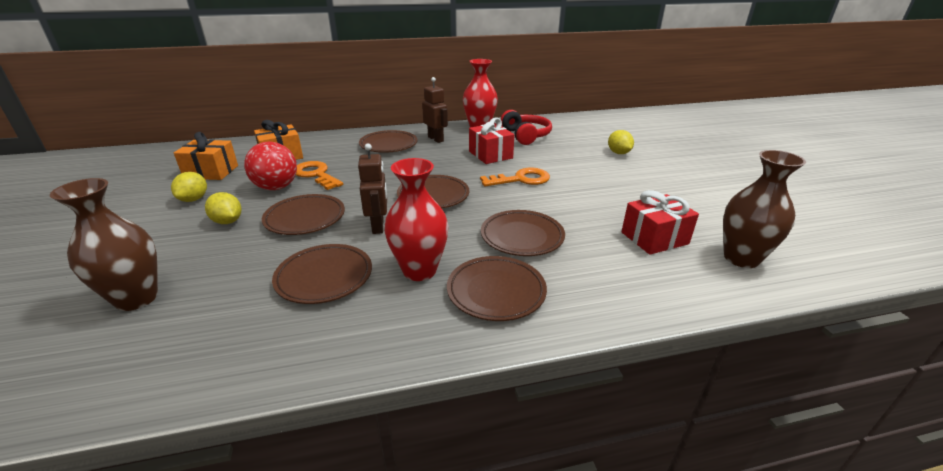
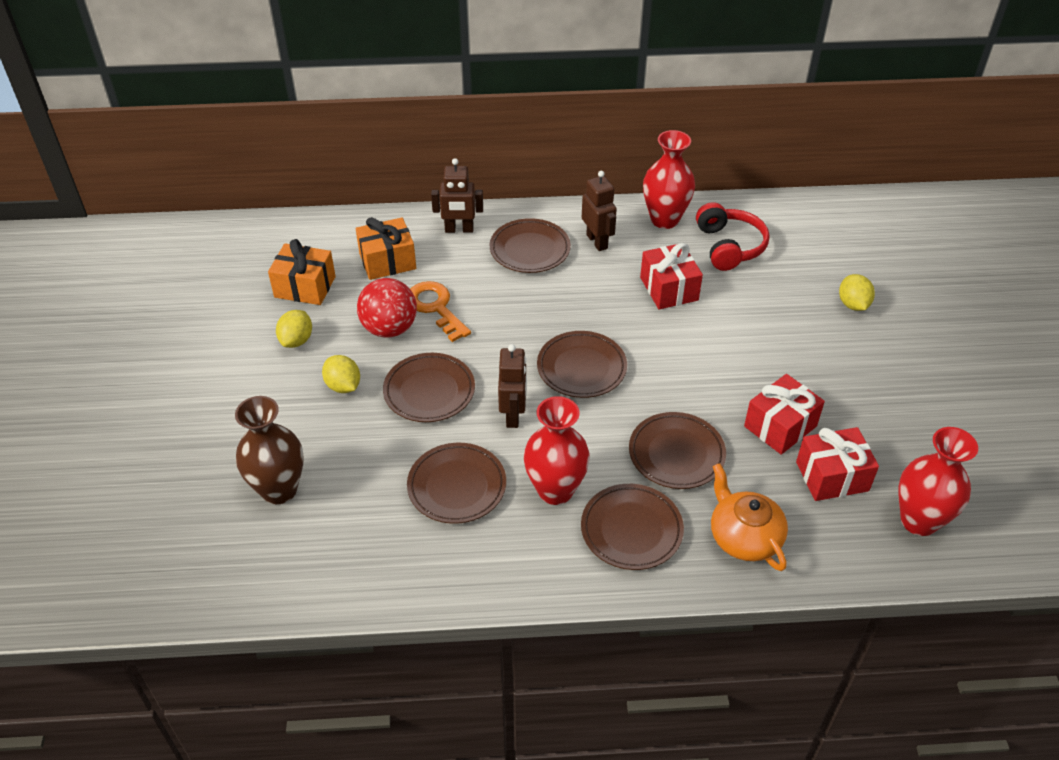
camera: 10 degrees right, 15 degrees up
orange key [480,168,550,186] -> none
brown vase [723,150,806,268] -> red vase [898,427,978,536]
none -> brown robot [431,158,483,233]
none -> orange teapot [711,463,788,571]
none -> red gift [744,374,825,455]

